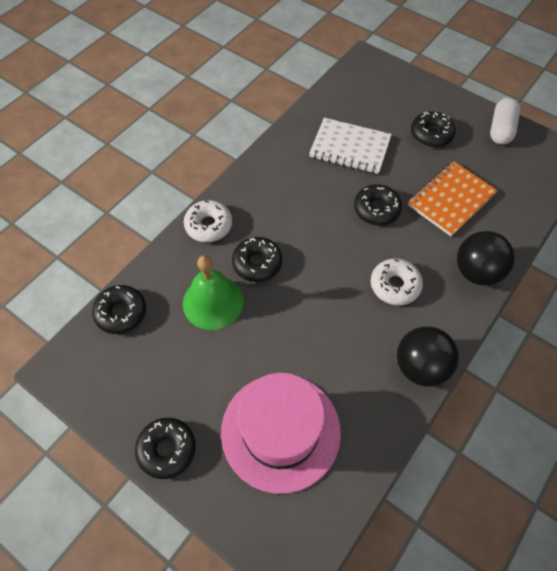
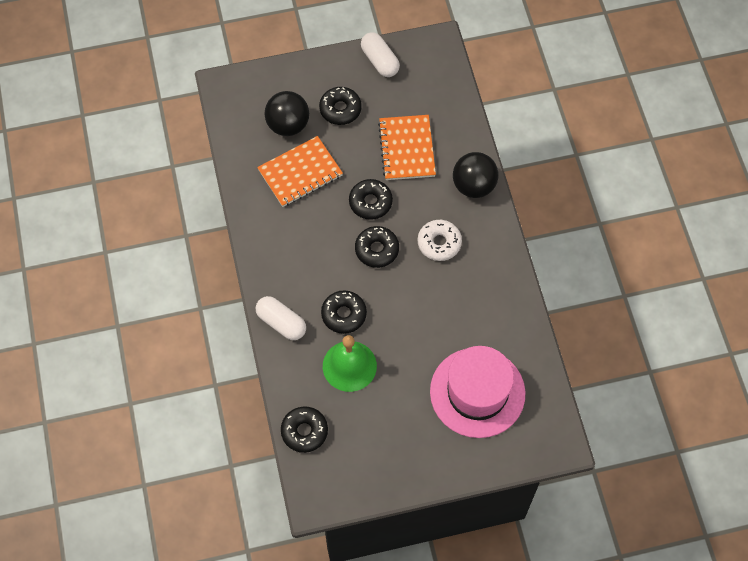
camera: 50 degrees left, 5 degrees up
black donut [135,418,196,479] -> black donut moved to [355,226,399,268]
white donut [184,200,232,242] -> white capsule [256,296,306,340]
white notebook [309,118,392,174] -> orange notebook [257,136,343,207]
black ball [397,326,459,387] -> black ball moved to [265,91,309,136]

